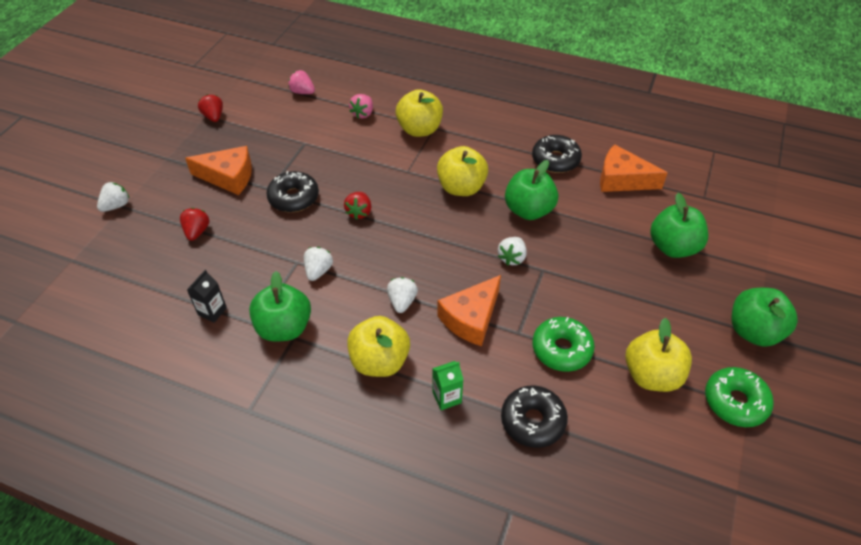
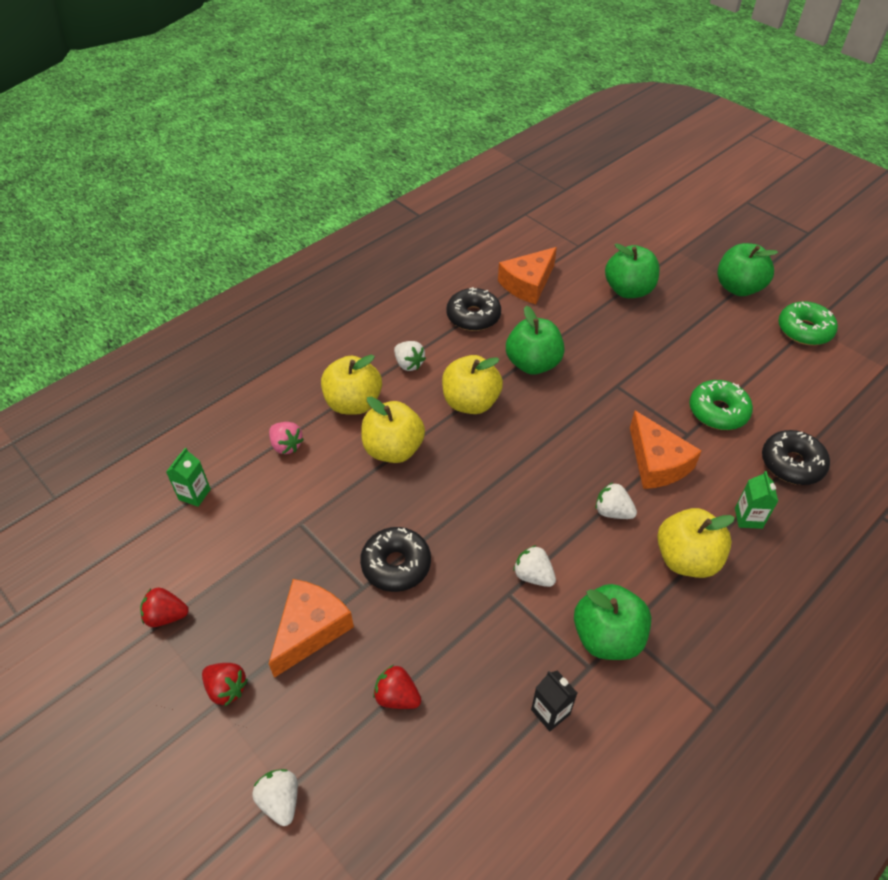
camera: 65 degrees left, 0 degrees up
pink strawberry [288,70,315,94] -> green carton [166,448,211,507]
red strawberry [344,192,372,220] -> red strawberry moved to [202,663,248,706]
white strawberry [498,237,527,266] -> white strawberry moved to [394,341,426,371]
yellow apple [625,318,692,392] -> yellow apple moved to [361,397,425,463]

